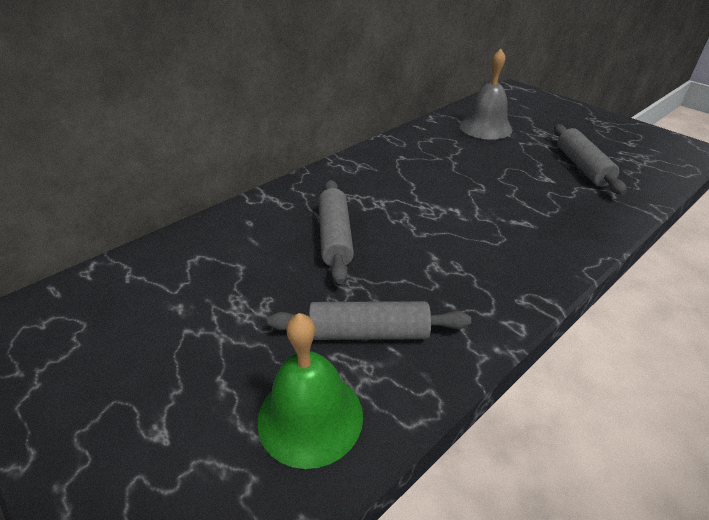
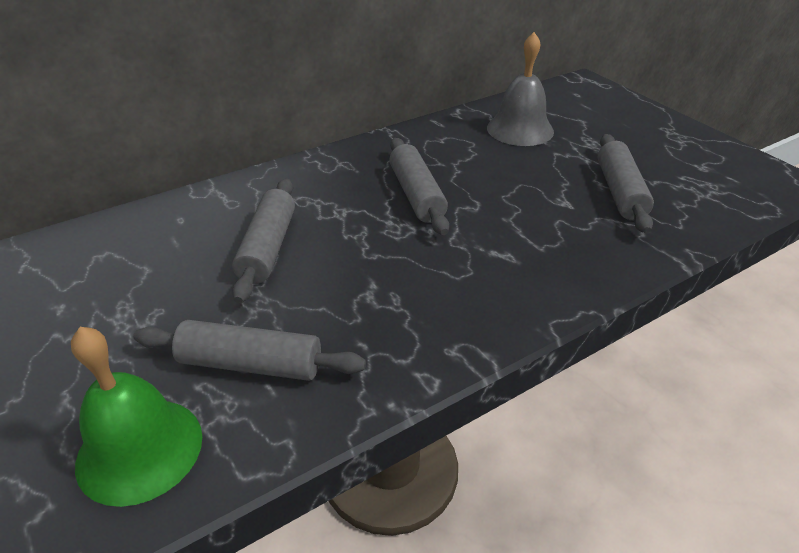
camera: 10 degrees right, 0 degrees up
none -> grey rolling pin [389,138,449,235]

